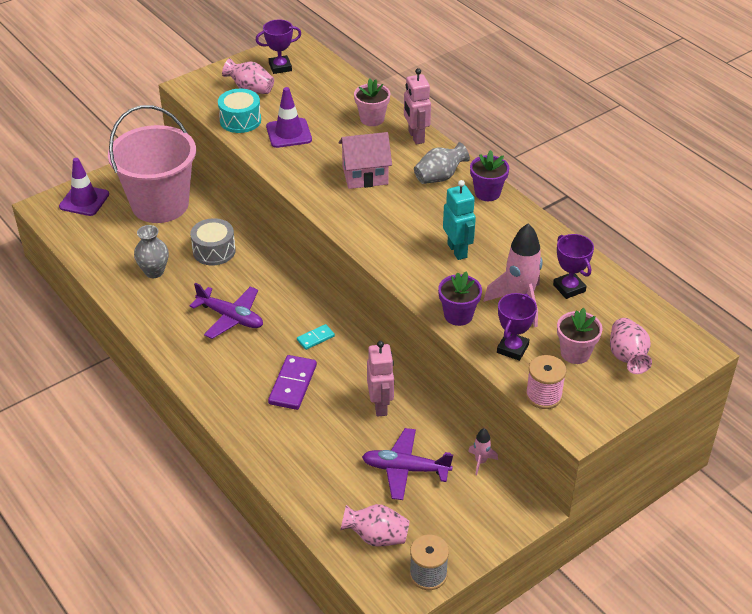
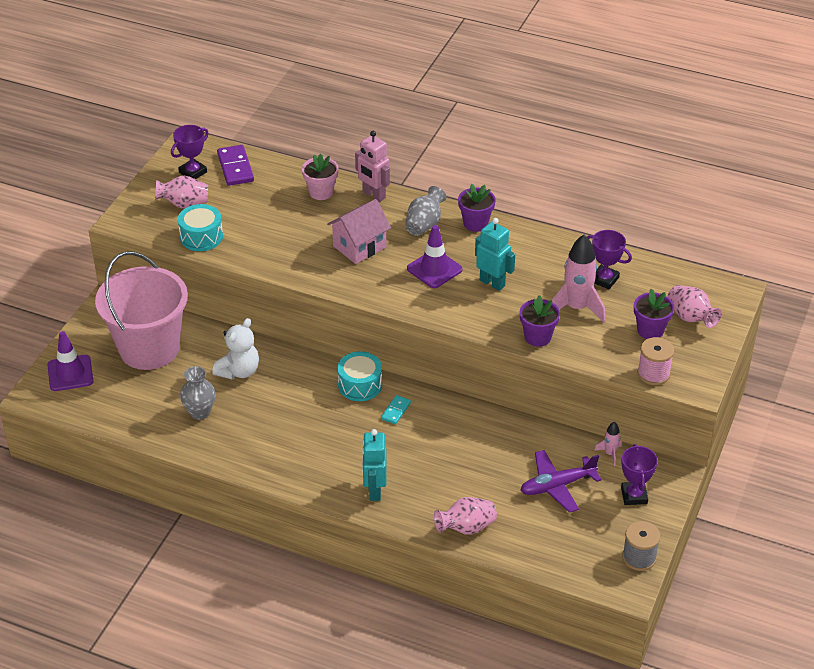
camera: 30 degrees left, 0 degrees up
grey drum [190,218,236,265] -> white teddy bear [212,318,259,380]
purple plane [190,283,263,339] -> none
purple traffic cone [266,87,312,148] -> purple traffic cone moved to [407,225,463,288]
purple domino [268,355,317,410] -> purple domino moved to [217,145,254,186]
pink vase [340,504,410,547] -> pink vase moved to [434,497,497,535]
pink robot [367,341,394,417] -> none
purple trophy [497,293,537,361] -> purple trophy moved to [621,444,658,505]
pink flower pot [557,308,602,364] -> purple flower pot [634,289,674,339]
none -> turquoise drum [337,352,382,401]
none -> turquoise robot [362,429,387,501]

